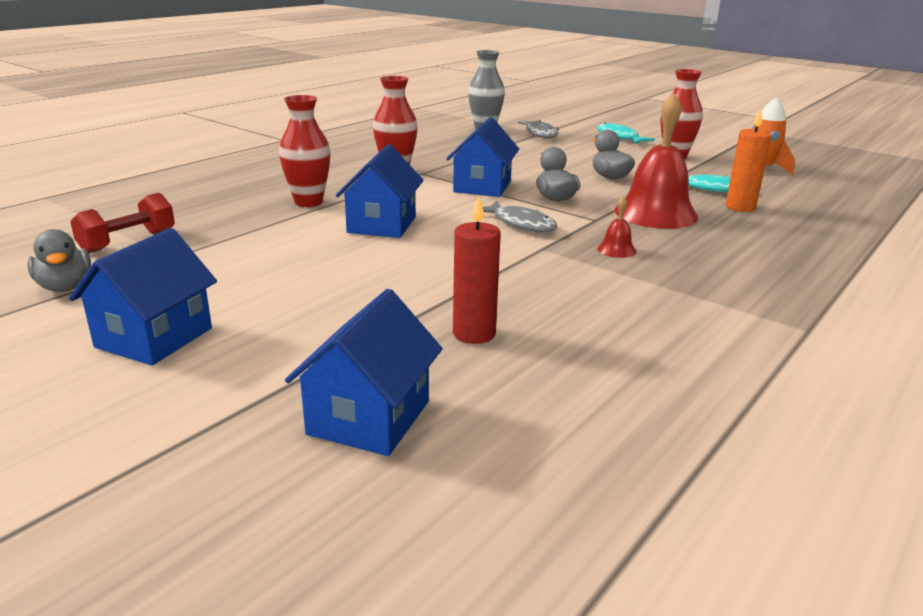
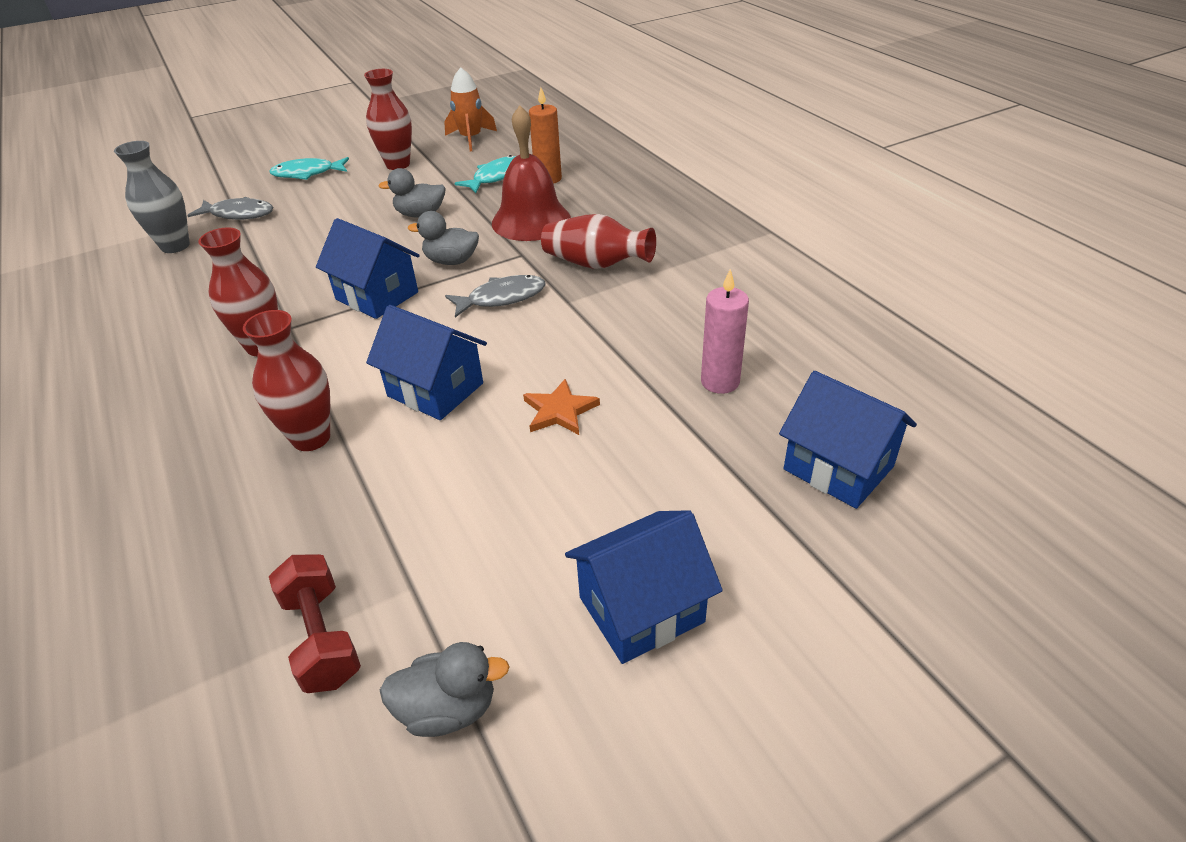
camera: 65 degrees left, 15 degrees up
blue house [69,228,217,365] -> blue house turned 75 degrees counterclockwise [565,510,723,664]
red candle [453,195,501,344] -> pink candle [701,269,749,394]
red bell [597,196,636,258] -> red vase [541,214,656,269]
none -> orange star [523,379,600,435]

